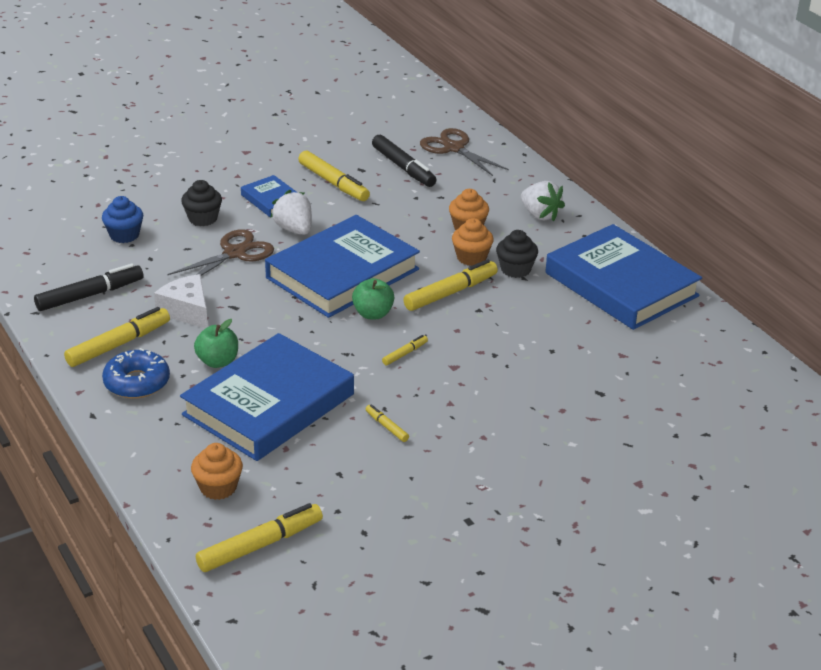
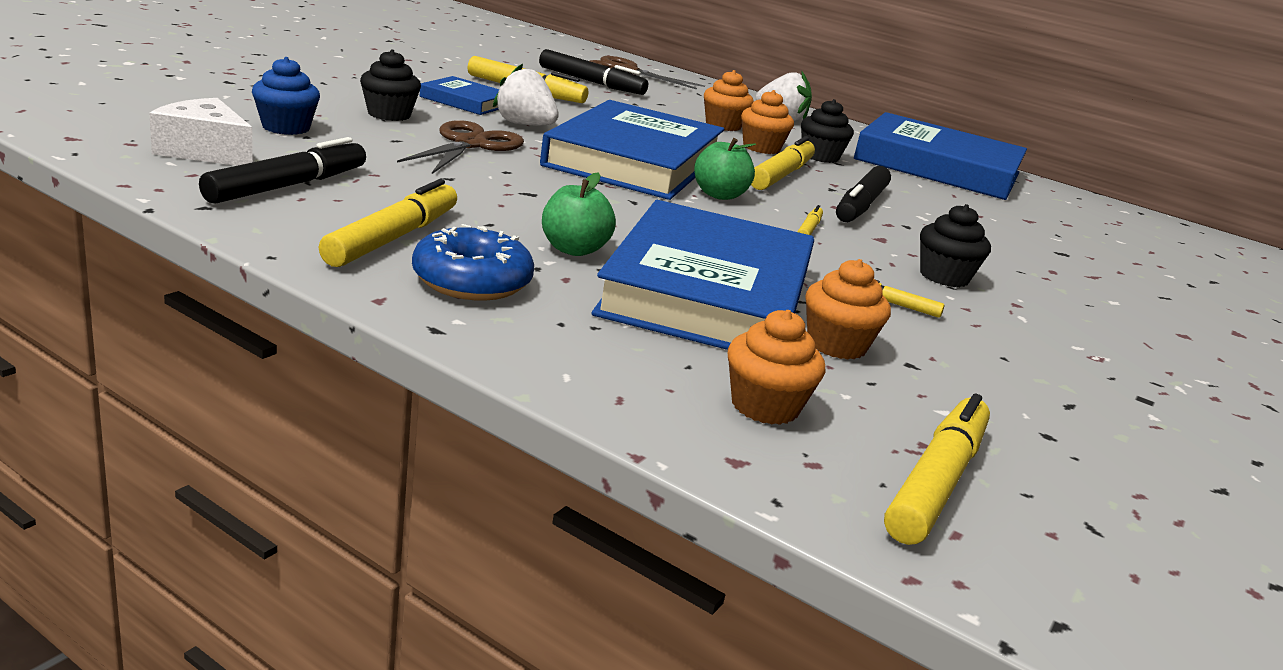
camera: 30 degrees left, 10 degrees down
white cheese [154,274,208,328] -> white cheese moved to [149,98,253,166]
none -> orange cupcake [805,259,891,360]
none -> black marker [836,166,891,222]
none -> black cupcake [920,204,991,287]

